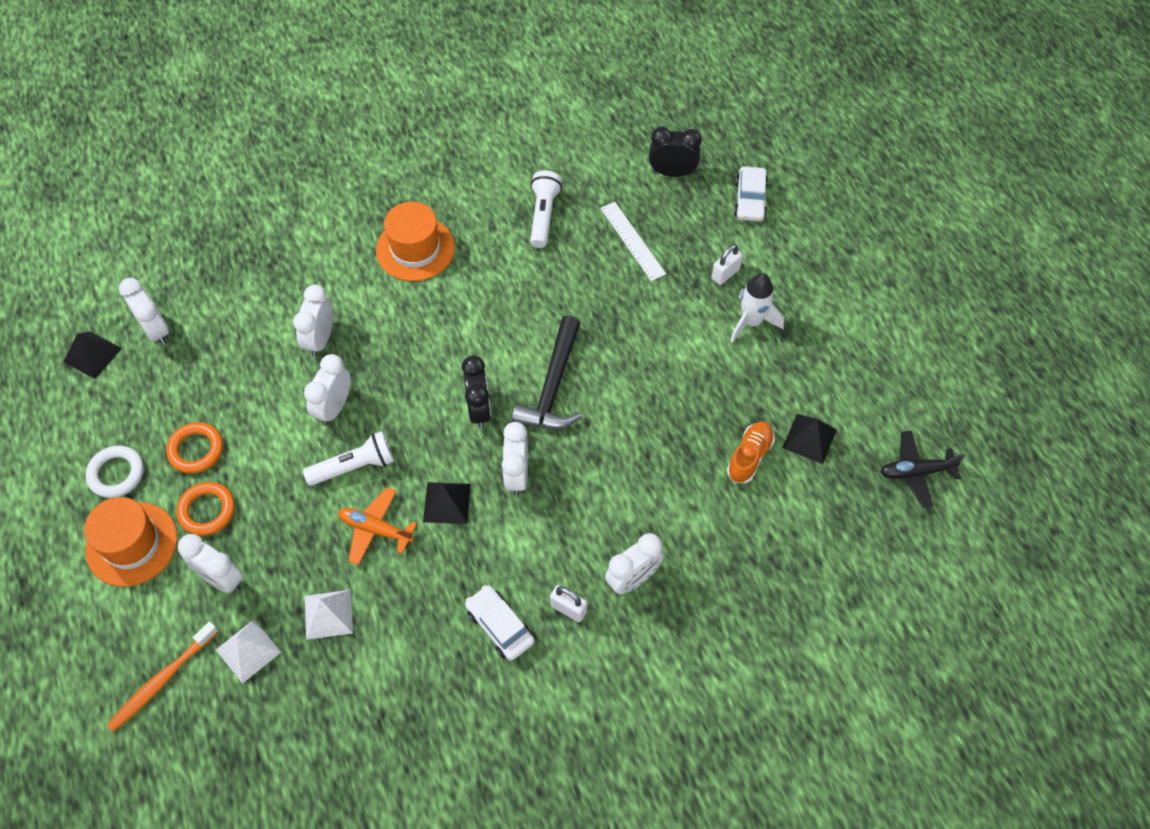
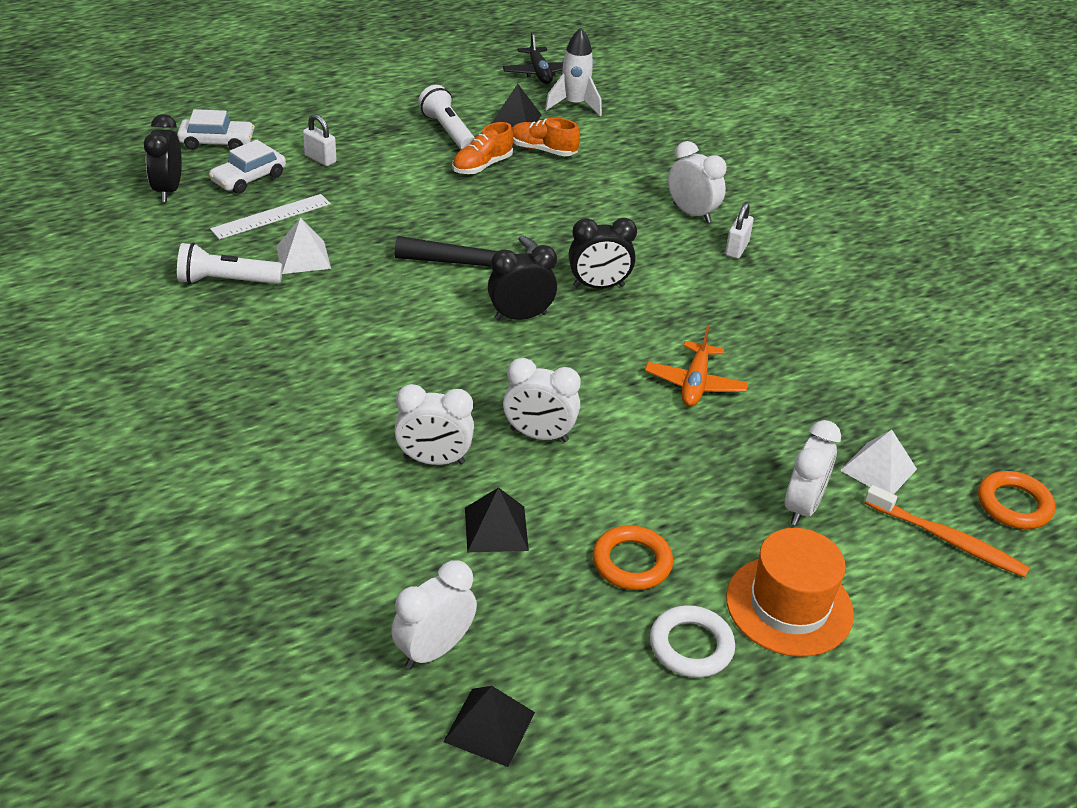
camera: 100 degrees left, 20 degrees down
orange ring [176,482,235,536] -> orange ring moved to [978,471,1055,529]
white flashlight [303,431,394,486] -> white flashlight moved to [418,85,475,150]
white pyramid [305,590,353,640] -> white pyramid moved to [276,218,331,274]
orange hat [376,202,455,281] -> none
black pyramid [423,482,471,524] -> black pyramid moved to [465,487,529,552]
white car [465,585,534,661] -> white car moved to [209,139,286,194]
white clock [502,422,528,496] -> black clock [569,218,637,289]
white rocket [730,273,784,343] -> white rocket moved to [545,28,602,116]
none -> orange shoe [452,122,514,174]

